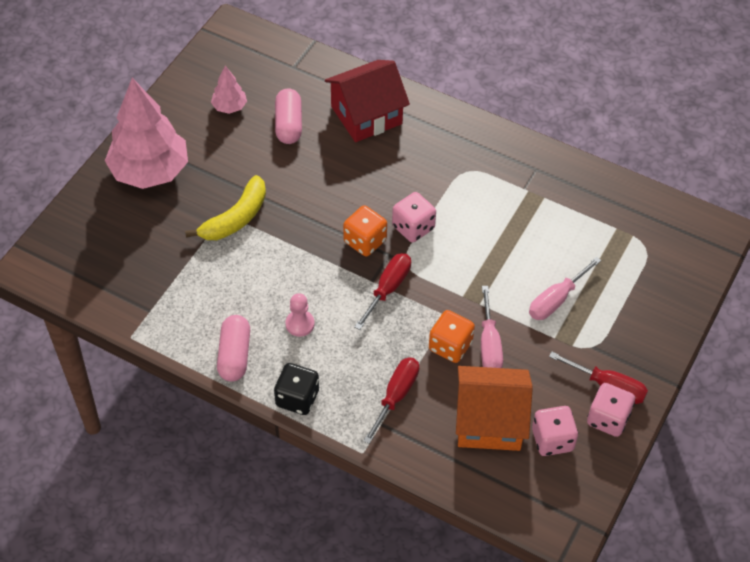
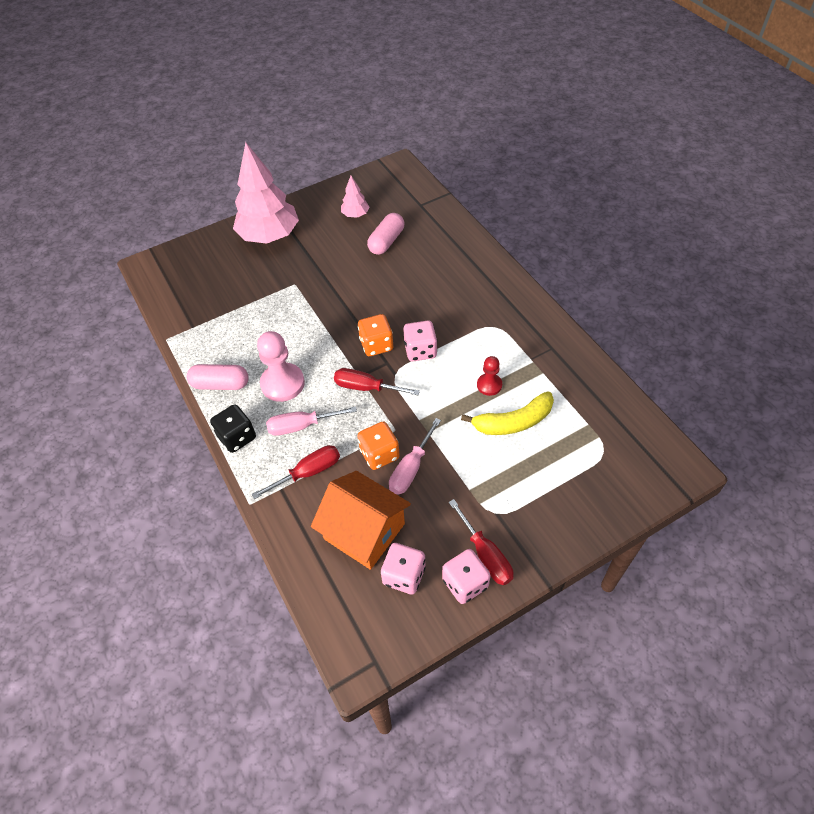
camera: 35 degrees right, 0 degrees up
yellow banana [185,175,266,240] -> yellow banana moved to [461,391,554,435]
pink capsule [217,315,250,381] -> pink capsule turned 60 degrees clockwise [186,364,249,390]
pink pawn [286,293,315,337] -> pink pawn [257,331,305,402], size x1.76
red house [325,60,410,142] -> none
red screwdriver [354,253,411,330] -> red screwdriver turned 135 degrees counterclockwise [334,368,420,395]
pink screwdriver [529,257,601,320] -> pink screwdriver moved to [266,406,357,436]
none -> red pawn [477,356,502,396]

